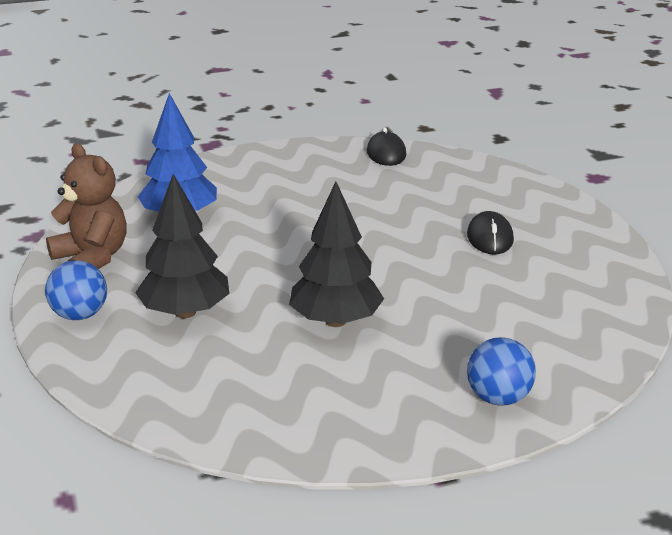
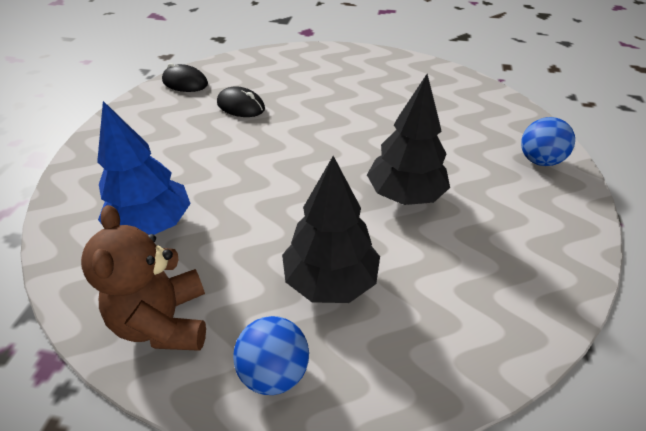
camera: 60 degrees left, 15 degrees up
brown teddy bear [46,143,127,269] -> brown teddy bear turned 90 degrees counterclockwise [81,205,206,351]
black mouse [467,211,514,255] -> black mouse moved to [217,86,265,117]

